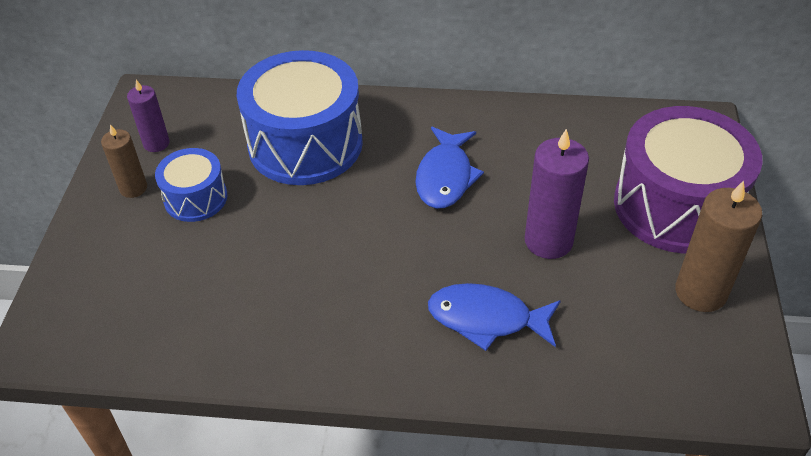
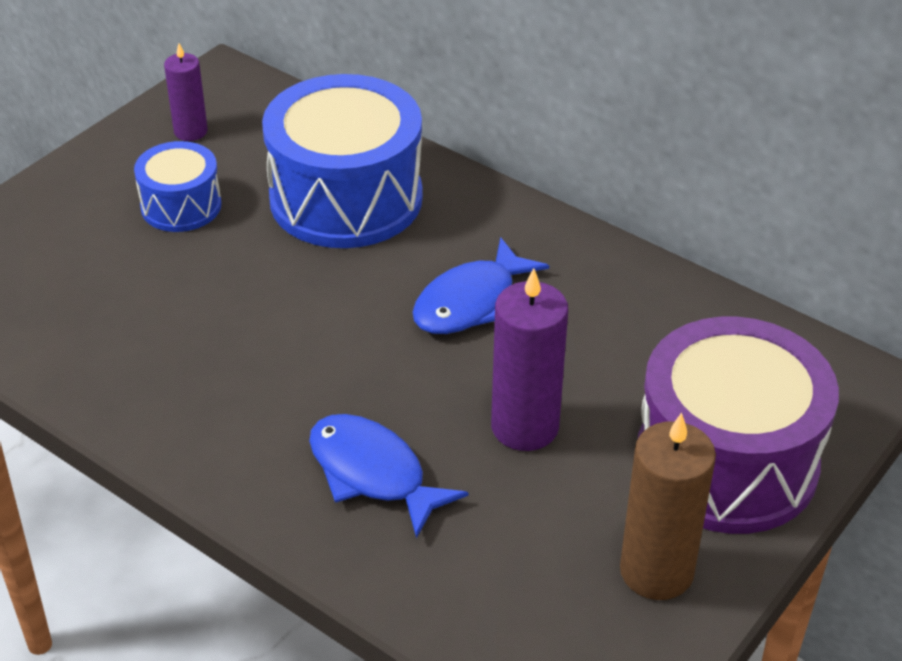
camera: 30 degrees right, 5 degrees down
brown candle [101,124,147,198] -> none

